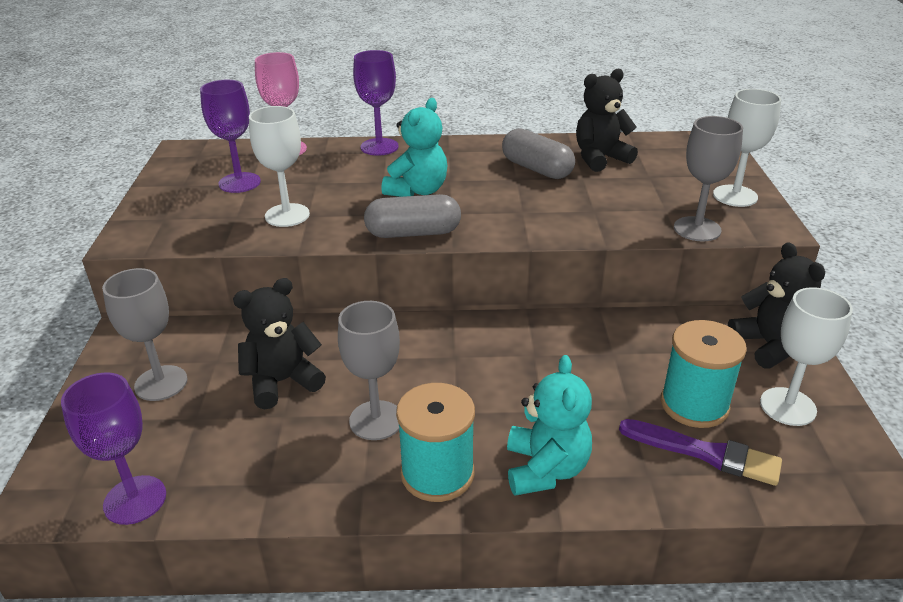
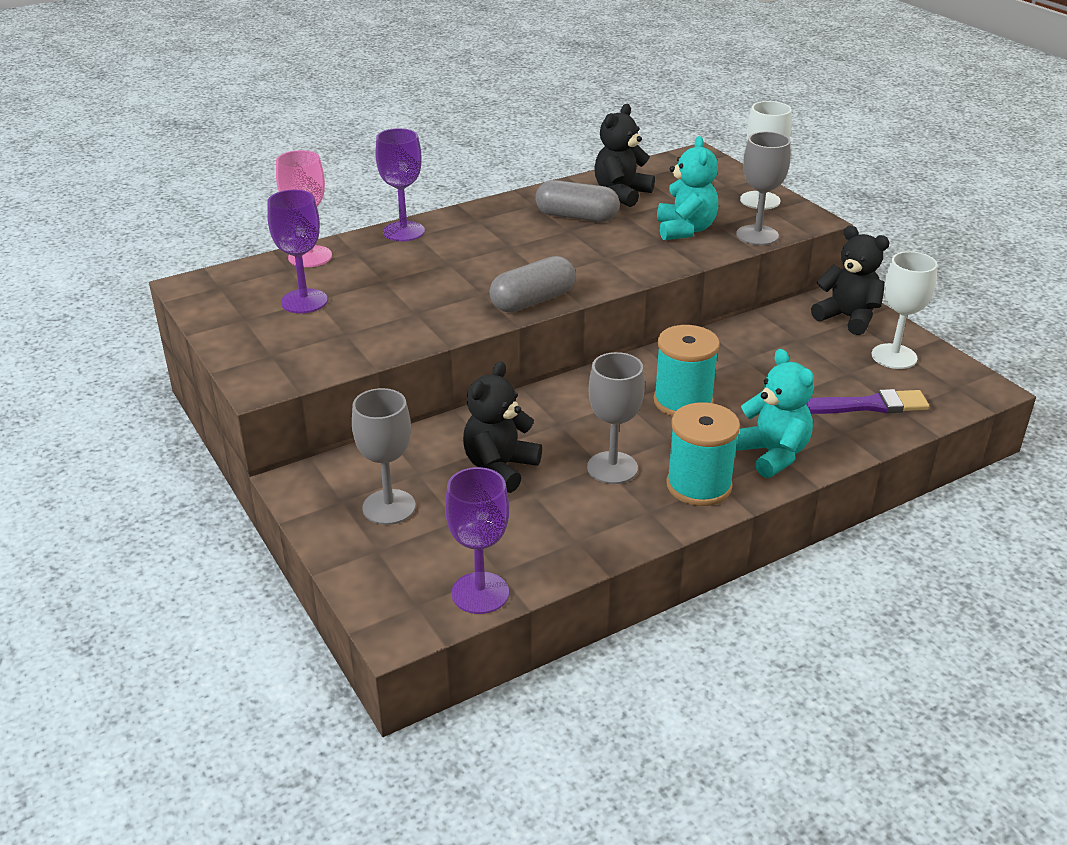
camera: 30 degrees left, 0 degrees up
white goblet [249,106,310,227] -> none
turquoise teddy bear [382,98,448,197] -> turquoise teddy bear moved to [657,136,718,240]
turquoise spool [661,320,747,428] -> turquoise spool moved to [654,325,720,416]

